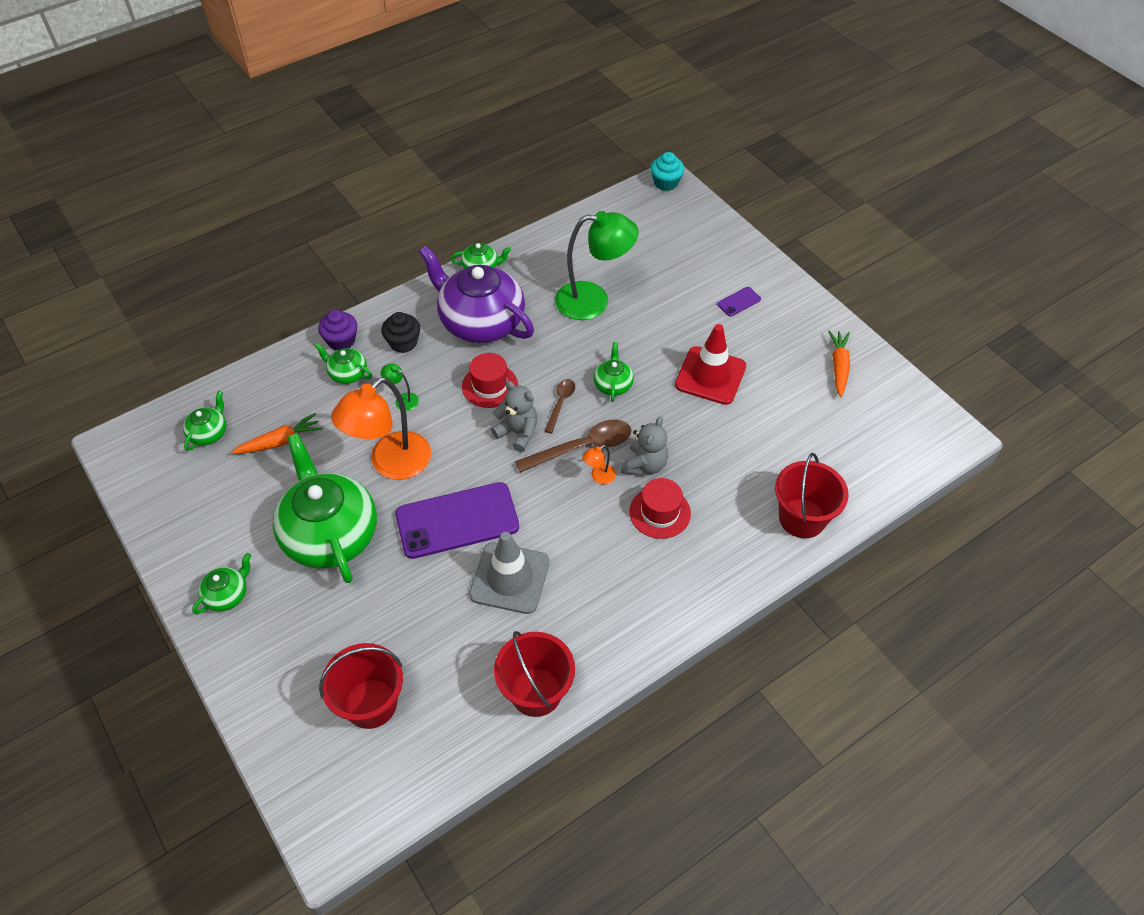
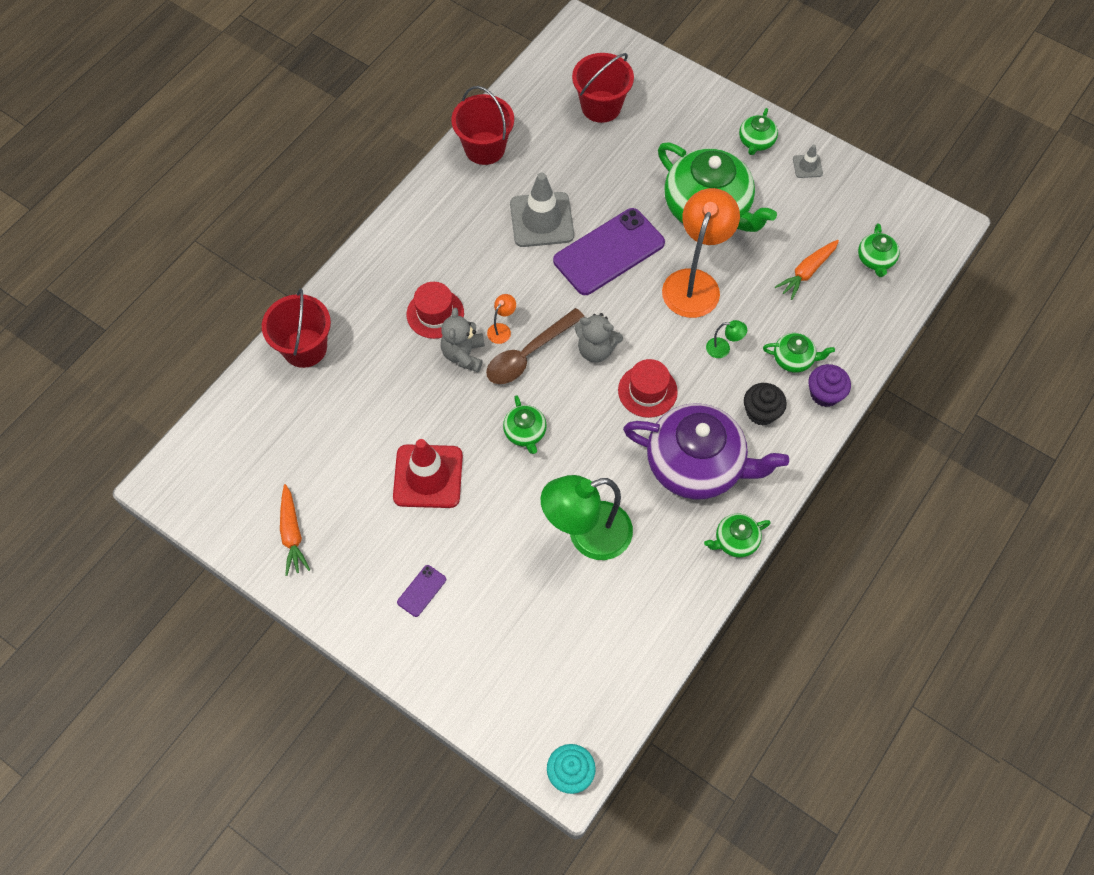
camera: 160 degrees right, 10 degrees up
brown spoon [545,379,575,433] -> none
none -> grey traffic cone [793,144,823,178]

